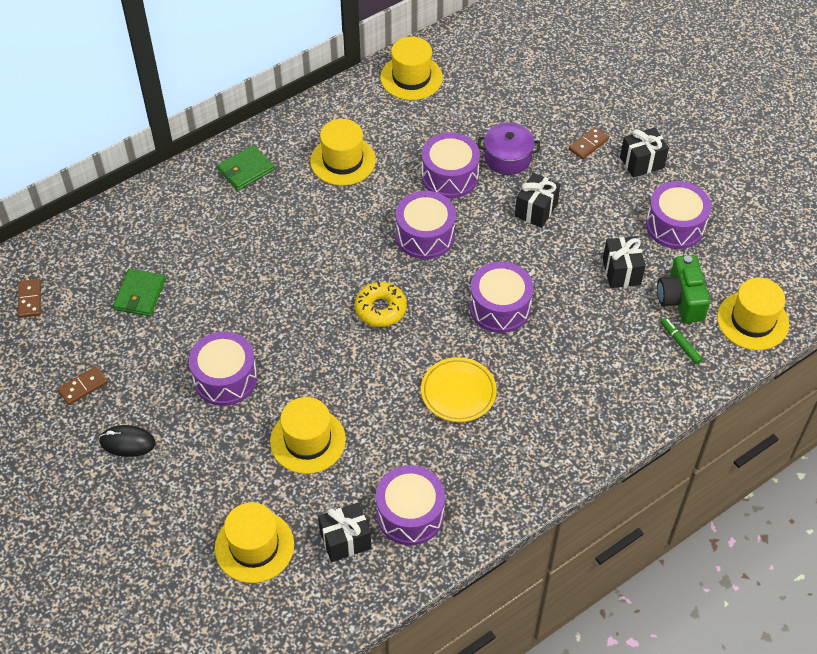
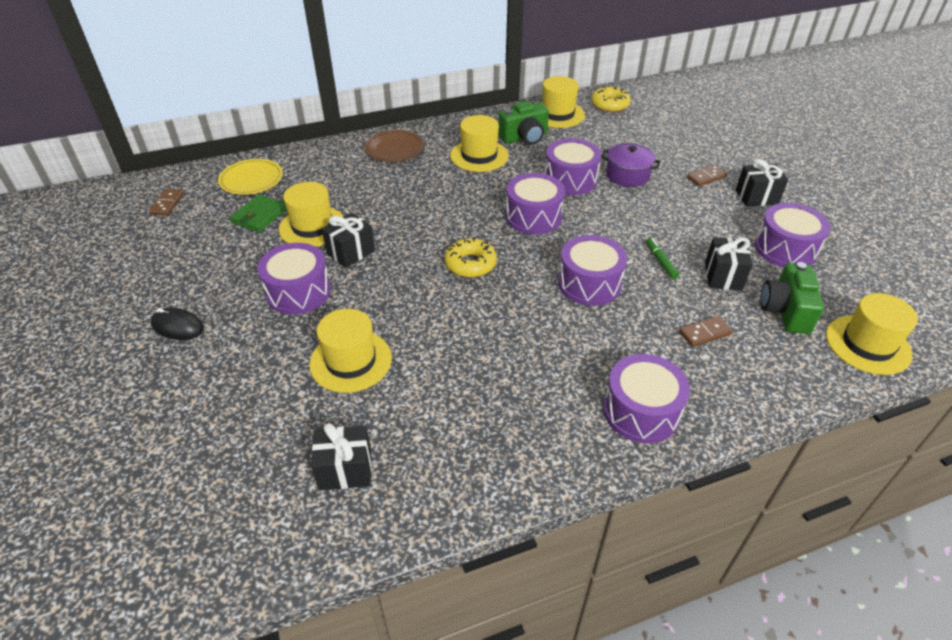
camera: 15 degrees right, 10 degrees down
brown domino [58,366,108,405] -> brown domino moved to [679,316,733,347]
yellow hat [215,502,294,583] -> yellow hat moved to [279,182,344,247]
green wallet [217,145,274,191] -> brown plate [365,130,424,162]
purple drum [376,465,445,545] -> purple drum moved to [603,354,690,443]
yellow plate [421,357,497,422] -> yellow plate moved to [218,159,283,195]
black gift [515,173,560,228] -> black gift moved to [322,213,375,268]
green marker [661,318,703,364] -> green marker moved to [646,238,679,279]
none -> green camera [498,101,549,145]
none -> yellow donut [591,85,631,112]

